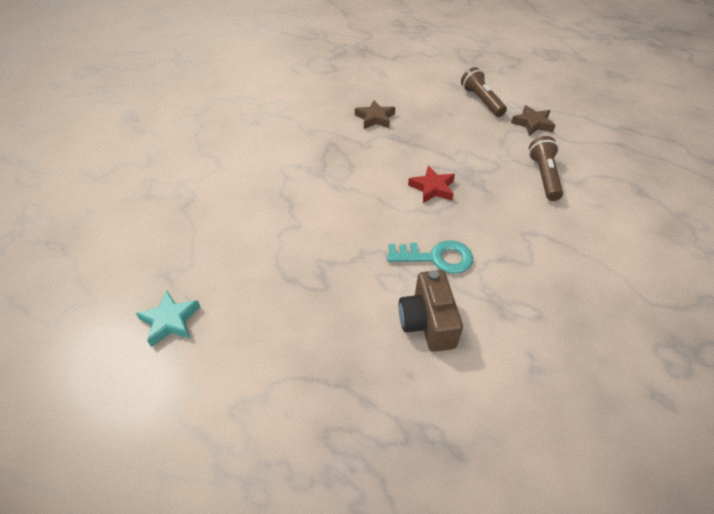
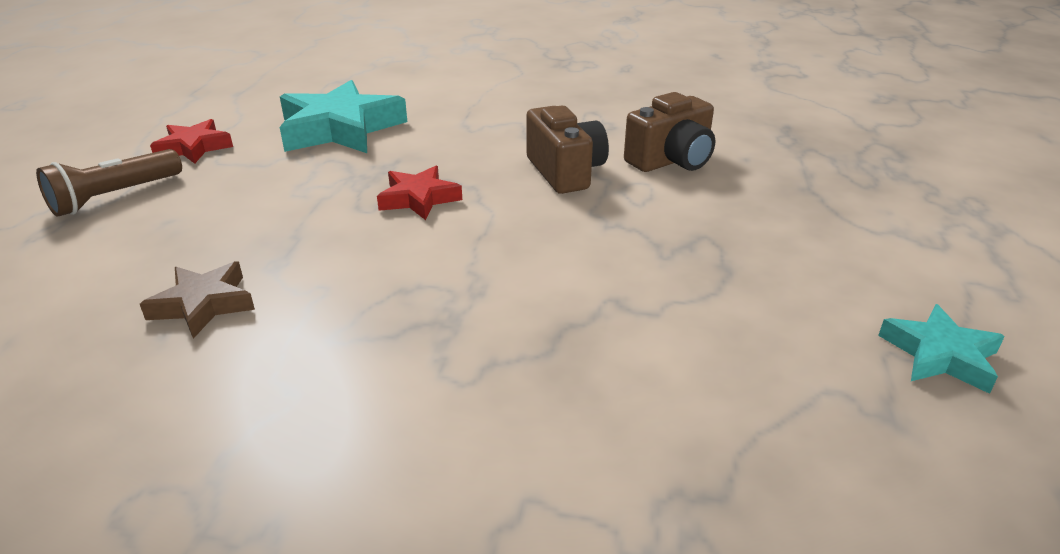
camera: 115 degrees left, 15 degrees down
turquoise key [387,240,473,274] -> brown camera [526,106,609,194]
brown star [511,105,556,136] -> red star [150,119,233,164]
brown flashlight [529,136,563,201] -> turquoise star [280,80,407,153]

